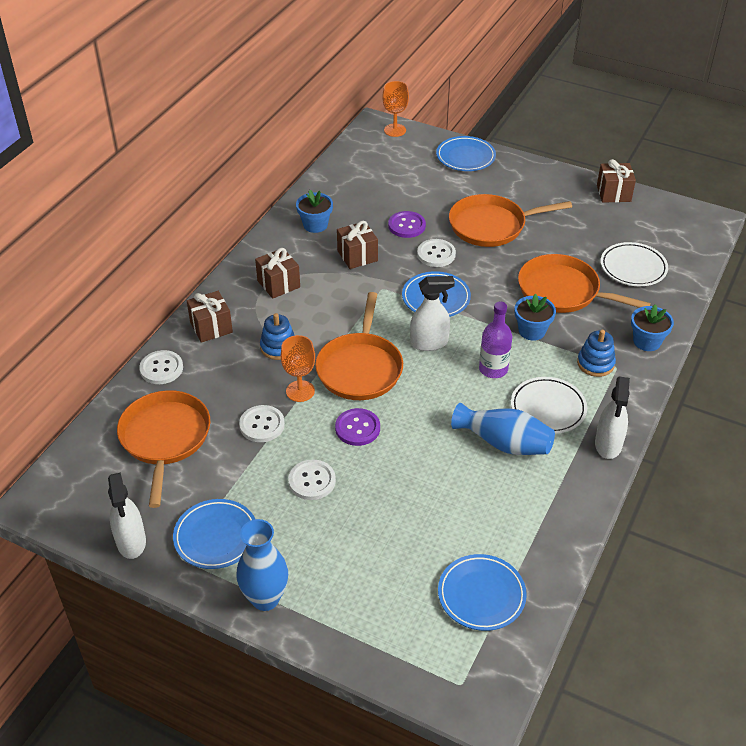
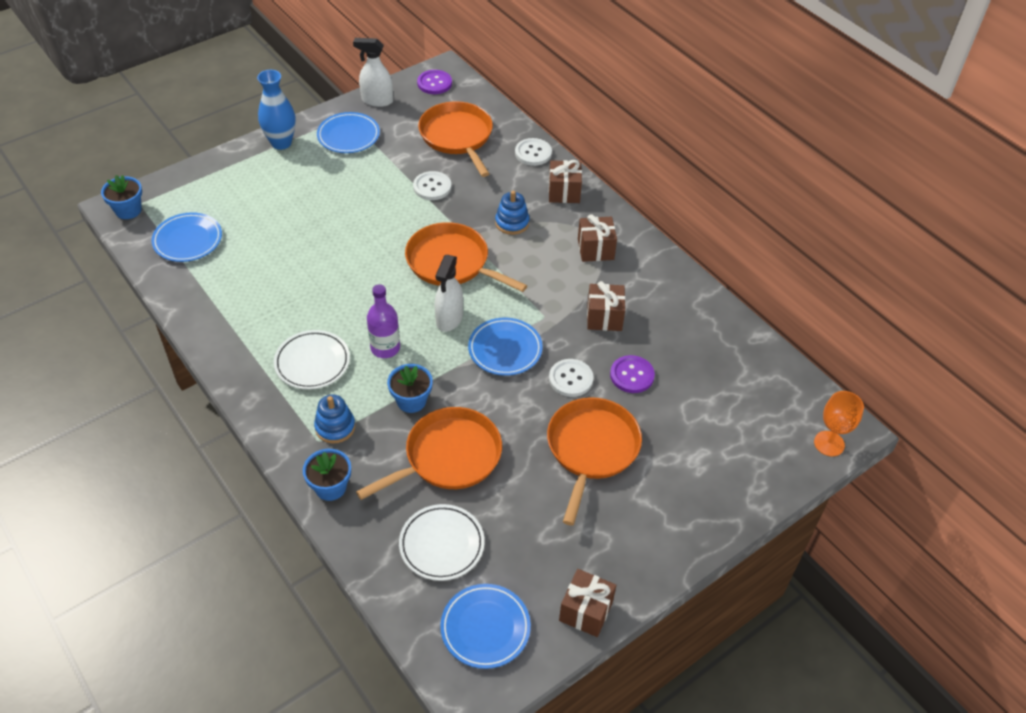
camera: 115 degrees right, 5 degrees up
orange pan [117,390,210,508] -> orange pan turned 135 degrees counterclockwise [418,101,493,177]
orange goblet [281,335,315,402] -> none
white button [288,460,336,500] -> none
blue flower pot [296,190,333,233] -> blue flower pot moved to [101,175,142,219]
purple button [335,408,380,446] -> purple button moved to [417,70,452,94]
blue plate [436,136,496,171] -> blue plate moved to [440,584,531,669]
blue vase [451,403,555,455] -> none
white spray bottle [595,376,630,459] -> none

